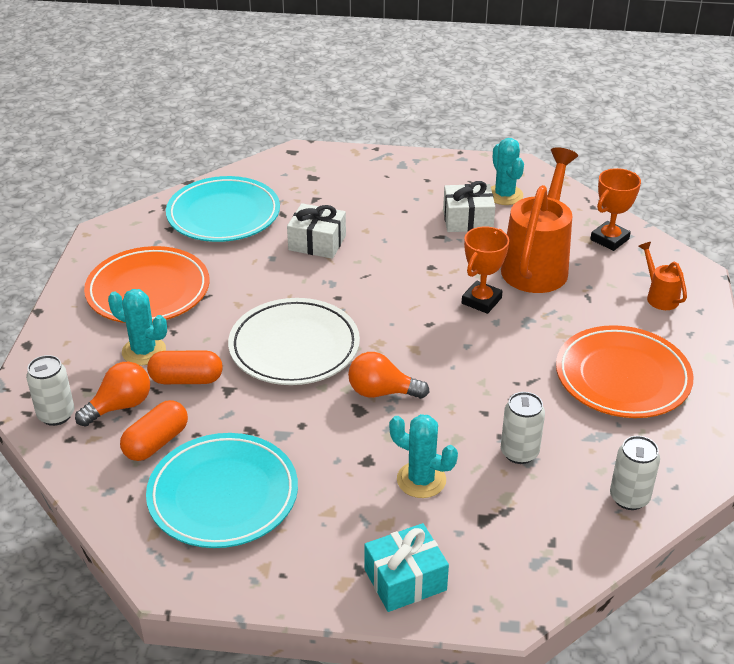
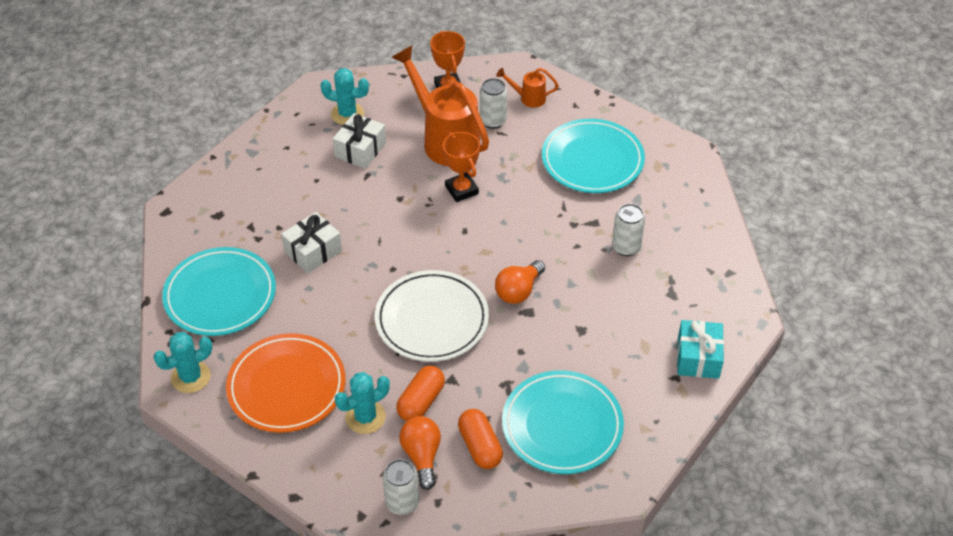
camera: 60 degrees left, 10 degrees up
turquoise cactus [389,414,458,498] -> turquoise cactus moved to [153,332,212,393]
orange plate [556,325,694,418] -> turquoise plate [542,119,645,193]
white can [610,436,660,510] -> white can moved to [480,78,507,129]

